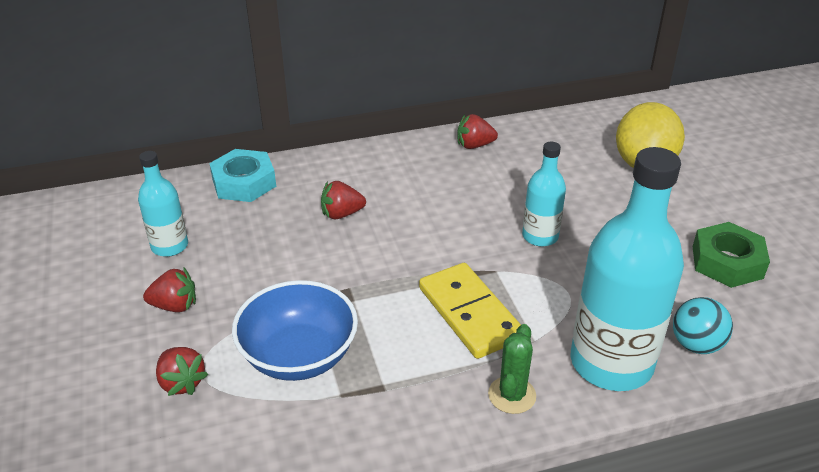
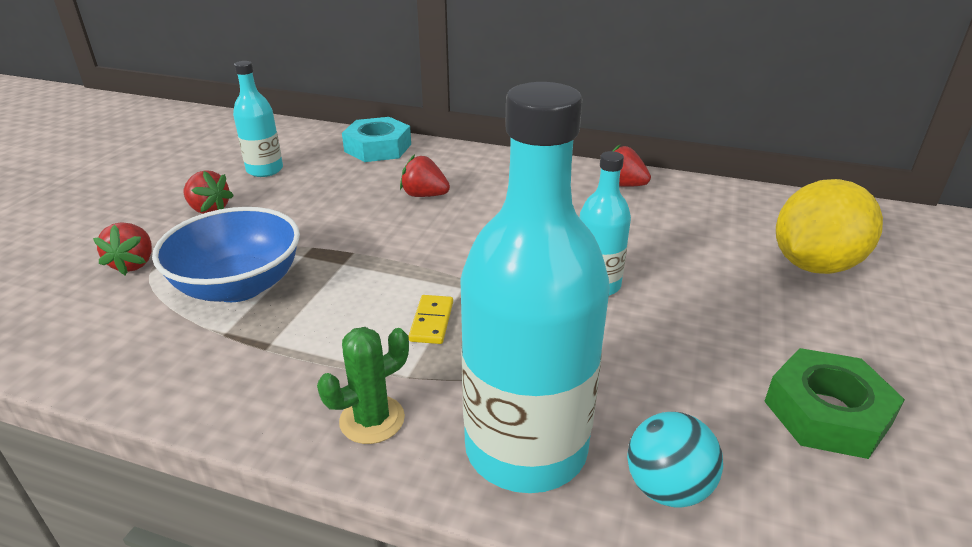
camera: 35 degrees right, 5 degrees down
yellow domino [419,263,521,359] -> yellow domino [409,295,453,344], size x0.47

